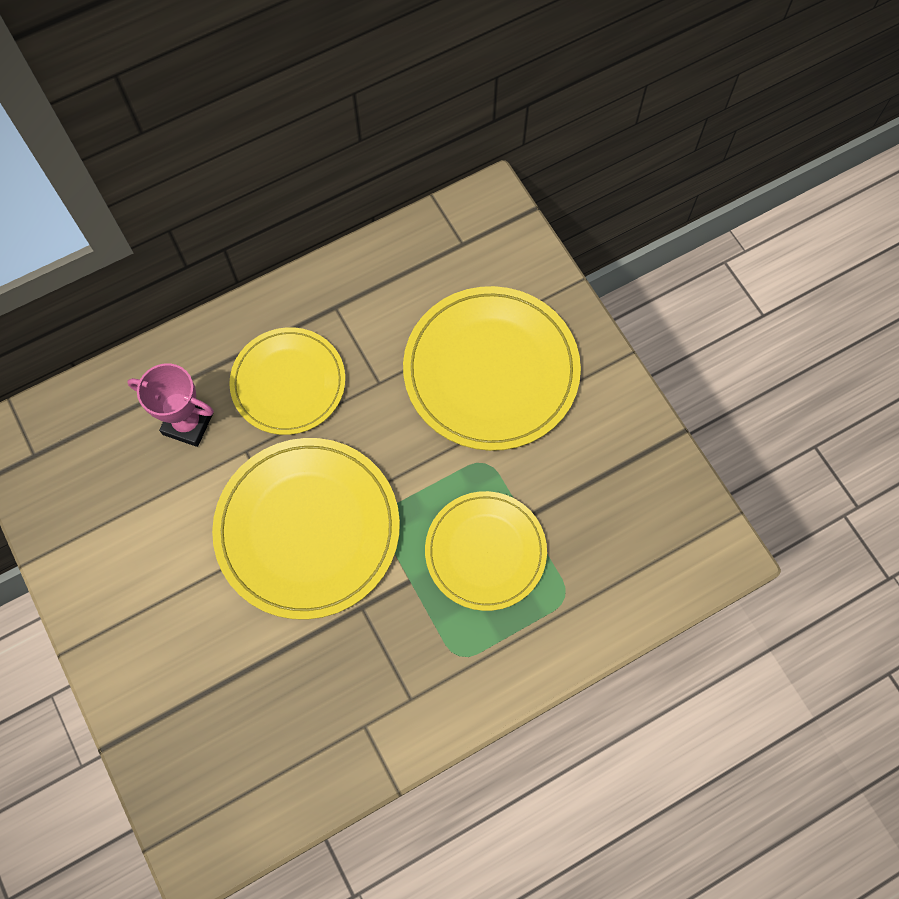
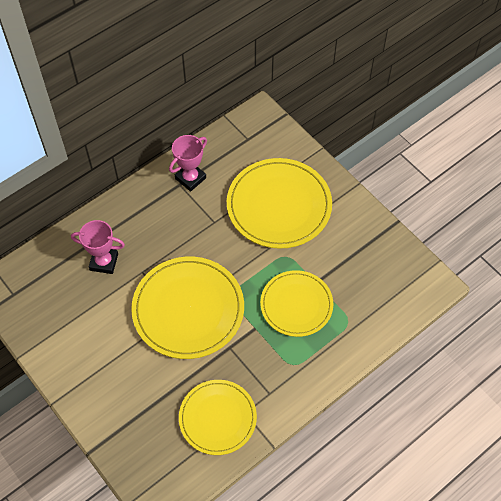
camera: 10 degrees left, 10 degrees down
yellow plate [229,327,345,435] -> yellow plate moved to [179,380,257,455]
none -> pink trophy [169,135,207,191]

